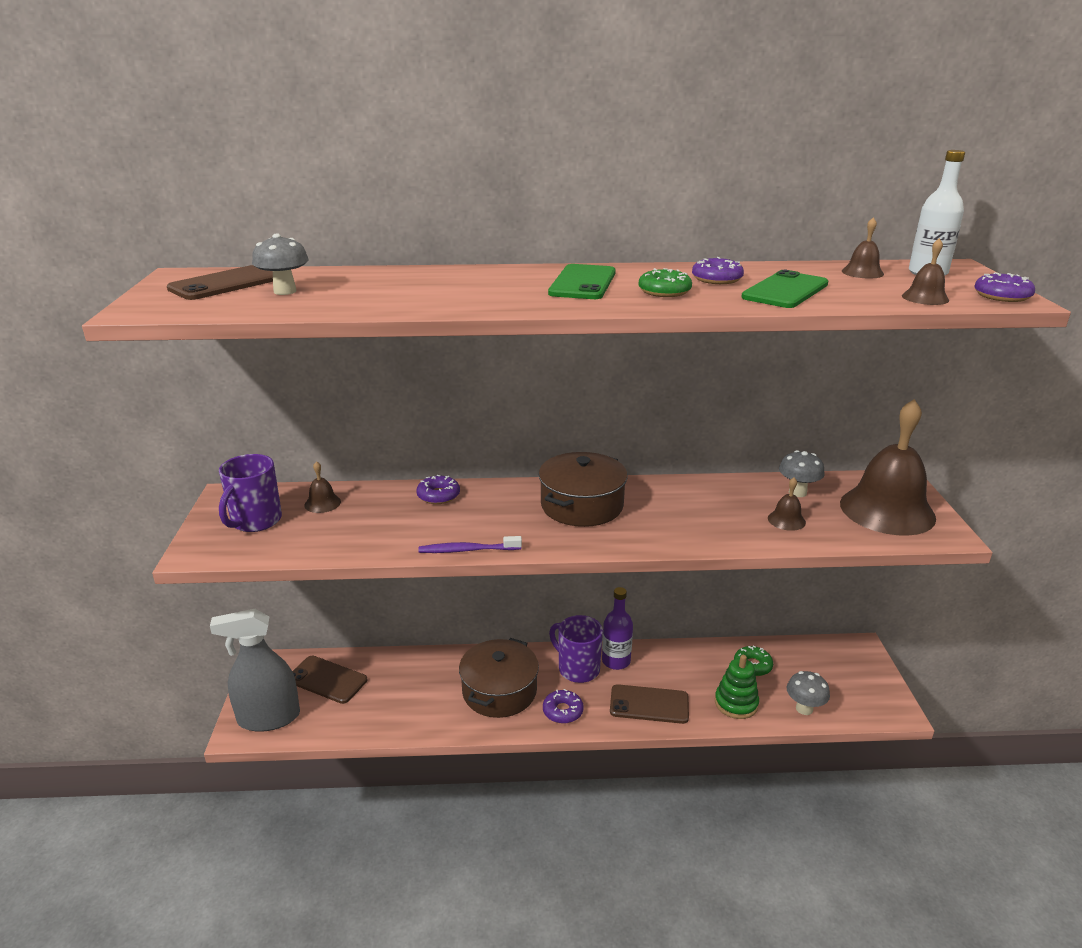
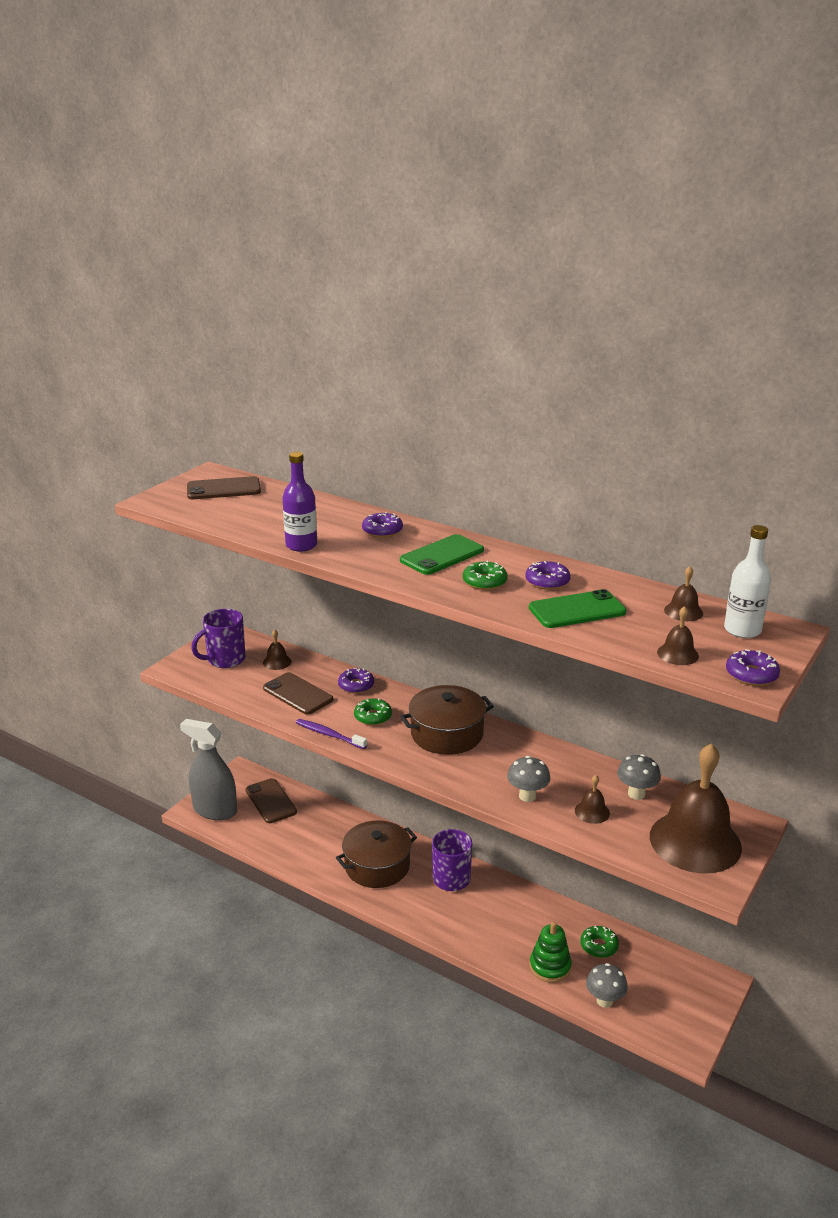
camera: 35 degrees right, 0 degrees up
grey mushroom [252,234,309,295] -> grey mushroom moved to [507,756,550,802]
purple donut [543,689,584,723] -> purple donut moved to [362,512,403,538]
purple bottle [602,587,633,670] -> purple bottle moved to [282,452,317,552]
brown phone [610,684,689,724] -> brown phone moved to [263,672,333,715]
none -> green donut [354,698,392,725]

